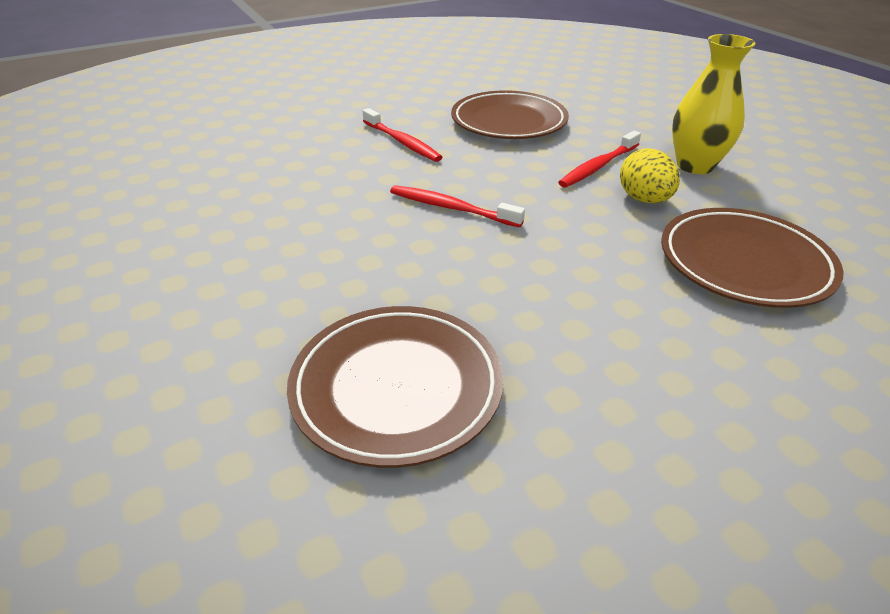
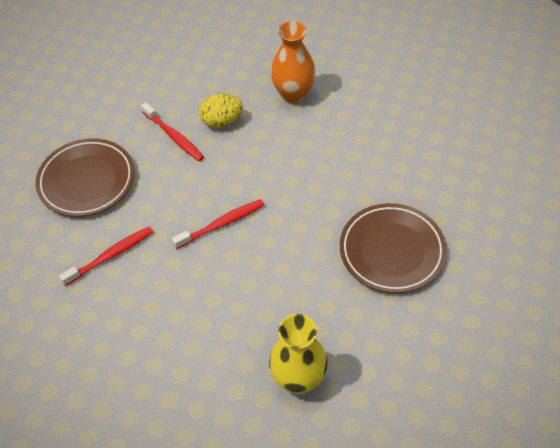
camera: 85 degrees left, 15 degrees up
red toothbrush [390,185,525,227] -> red toothbrush turned 150 degrees counterclockwise [172,199,264,249]
brown plate [661,208,844,308] -> orange vase [271,21,316,103]
yellow vase [672,34,756,174] -> yellow vase moved to [269,314,328,394]

